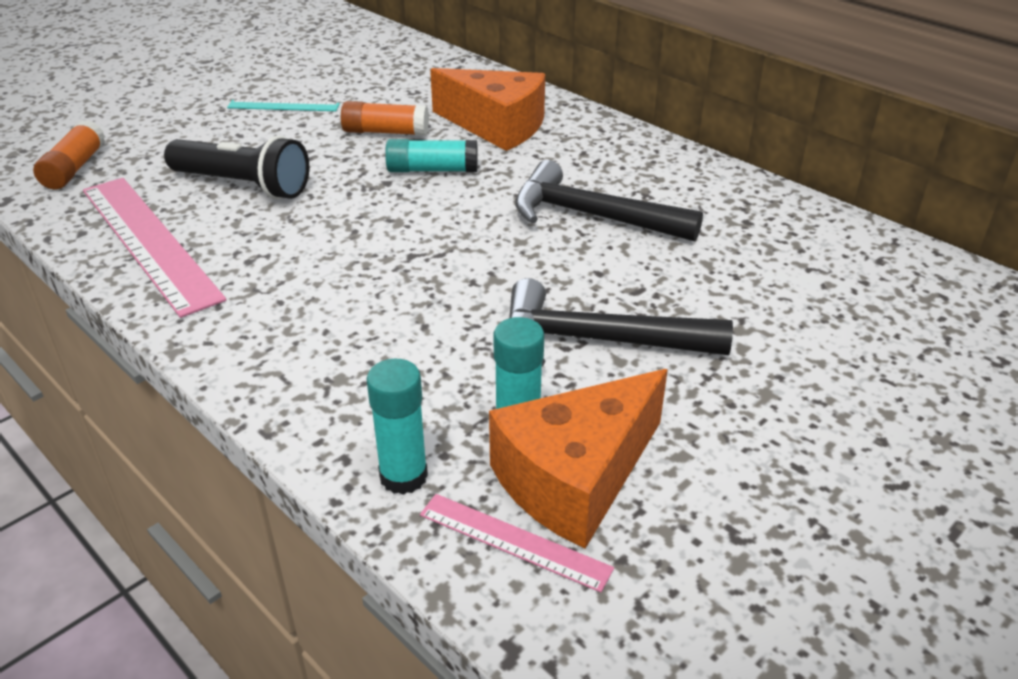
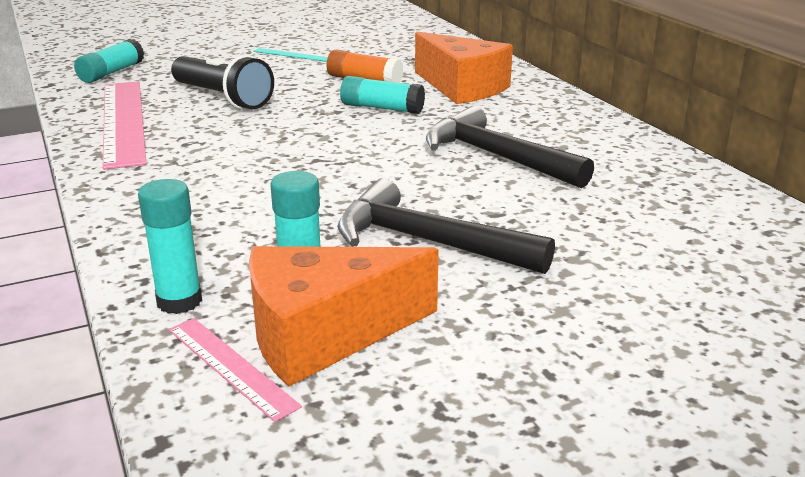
camera: 20 degrees right, 10 degrees down
orange glue stick [33,120,105,189] -> turquoise glue stick [74,39,144,83]

